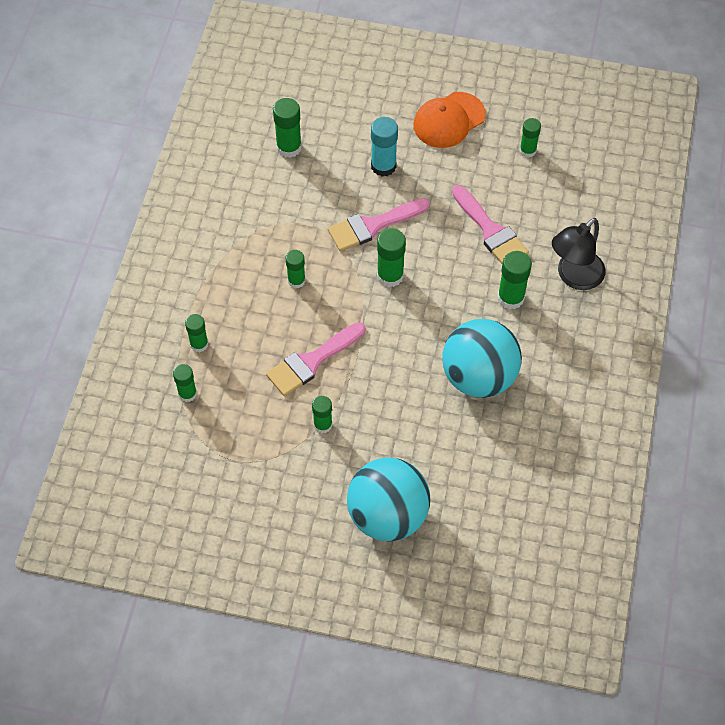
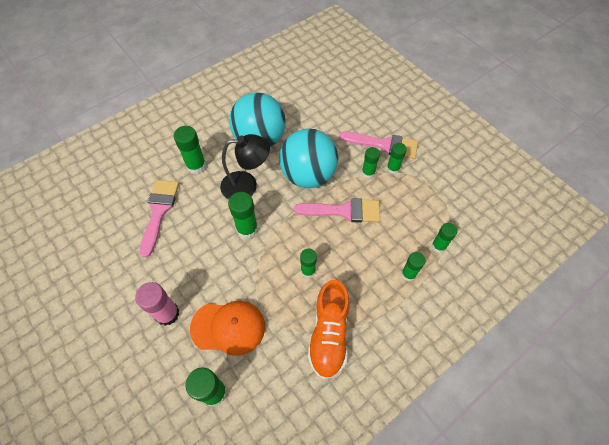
camera: 140 degrees left, 0 degrees up
pink brush [328,198,430,251] -> pink brush moved to [339,132,418,159]
turquoise ball [347,457,430,541] -> turquoise ball moved to [279,128,338,188]
turquoise glue stick [371,117,398,177] -> pink glue stick [135,282,179,326]
orange cap [414,92,486,148] -> orange cap moved to [190,301,265,356]
green glue stick [520,118,541,158] -> green glue stick moved to [387,143,407,174]
black lamp [552,218,606,290] -> black lamp moved to [220,134,270,199]
none -> orange shoe [308,280,350,379]

